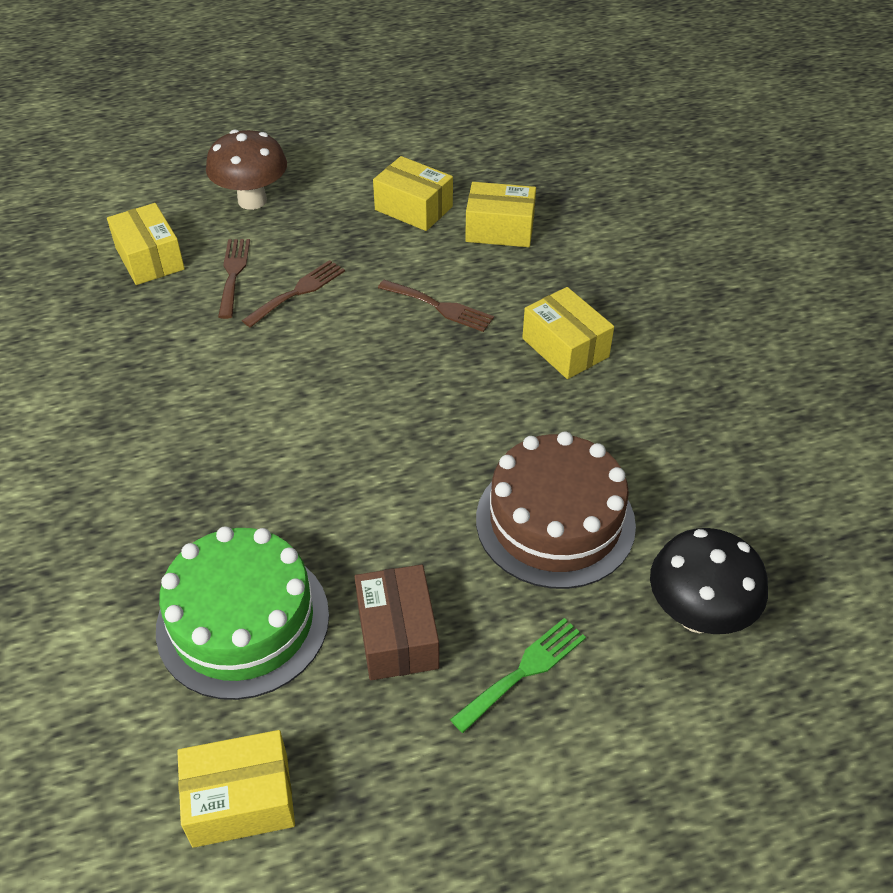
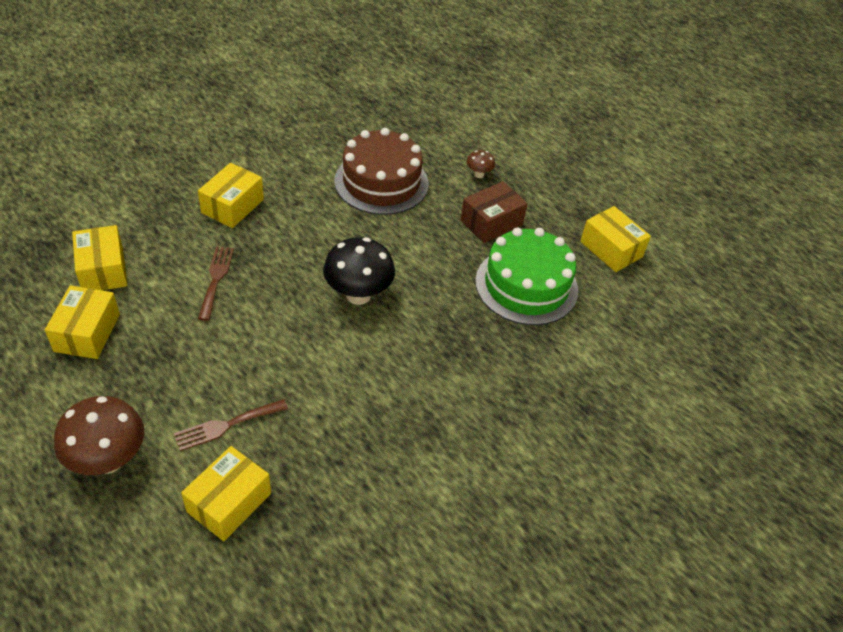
camera: 120 degrees left, 0 degrees up
brown fork [242,260,345,328] -> none
green fork [450,618,586,733] -> brown mushroom [467,150,495,178]
black mushroom [650,528,768,634] -> black mushroom moved to [323,237,395,305]

